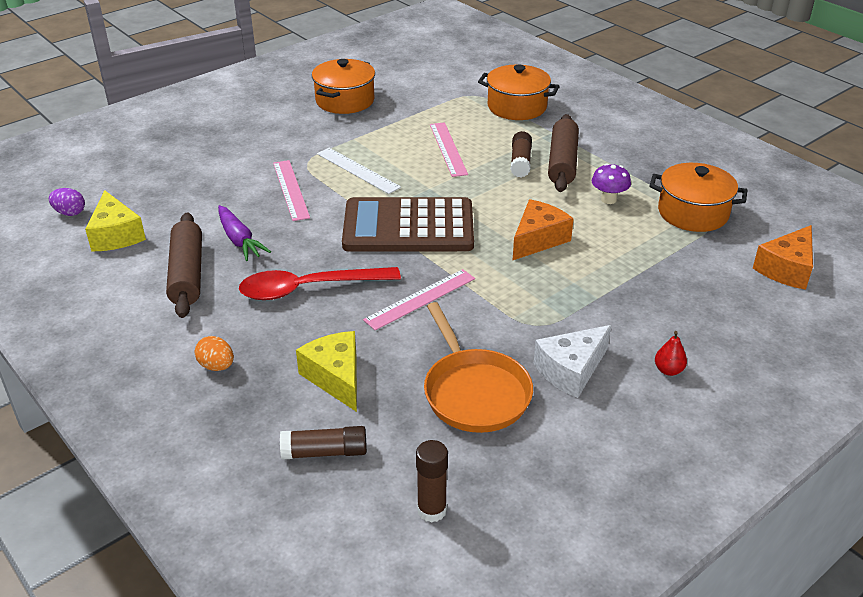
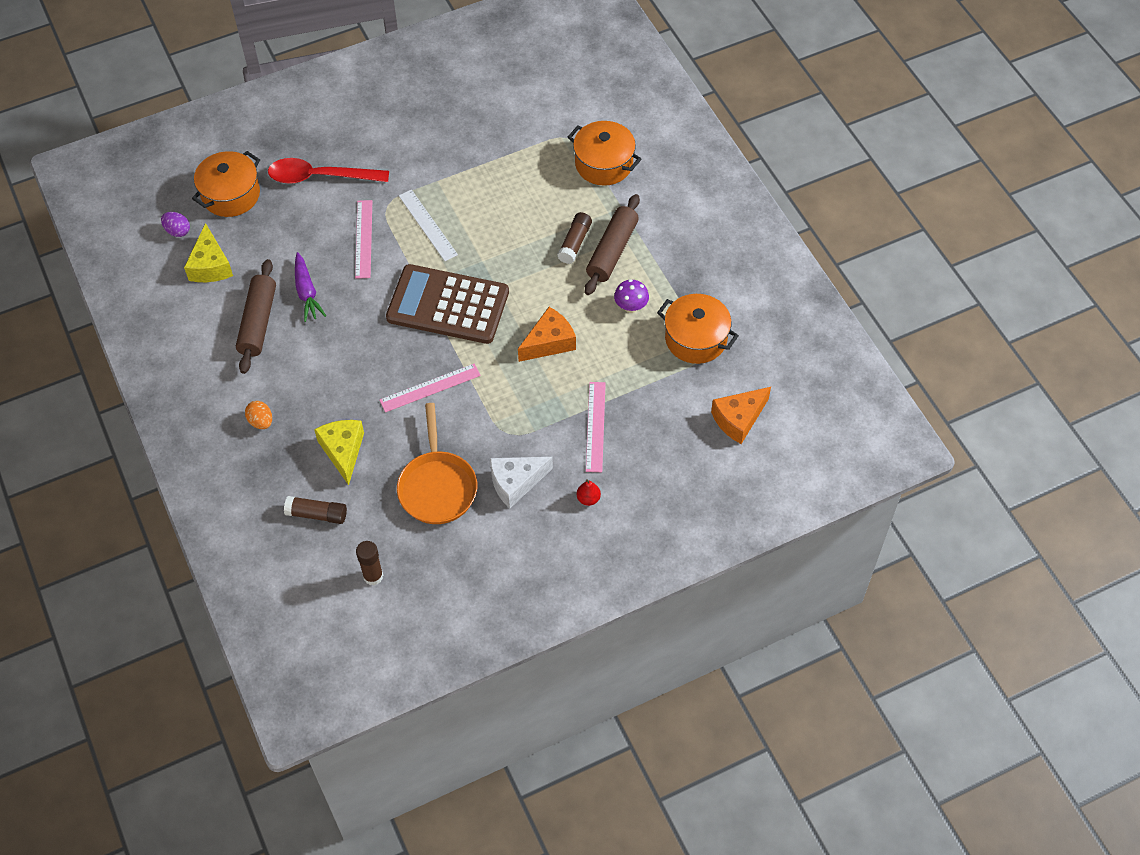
camera: 15 degrees right, 20 degrees up
red spoon [239,267,401,300] -> red spoon moved to [268,158,389,184]
orange pot [312,59,375,114] -> orange pot moved to [192,151,260,217]
pink ruler [430,122,468,177] -> pink ruler moved to [586,382,606,472]

